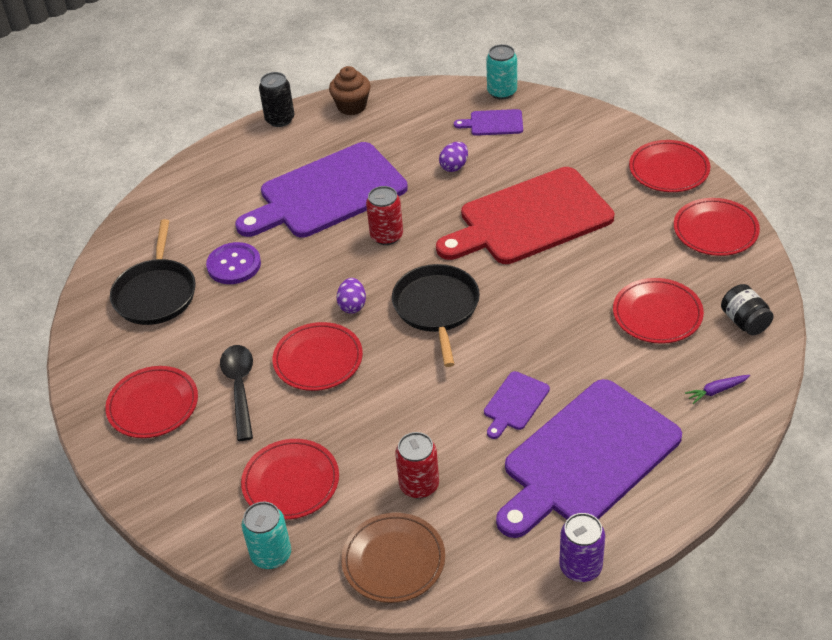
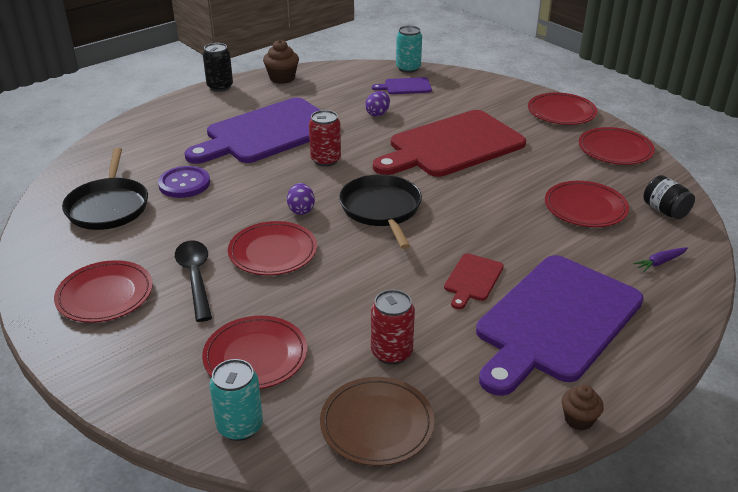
camera: 10 degrees left, 10 degrees down
purple cutting board [484,371,550,439] -> red cutting board [444,253,504,309]
purple can [559,513,605,582] -> brown cupcake [562,385,604,430]

